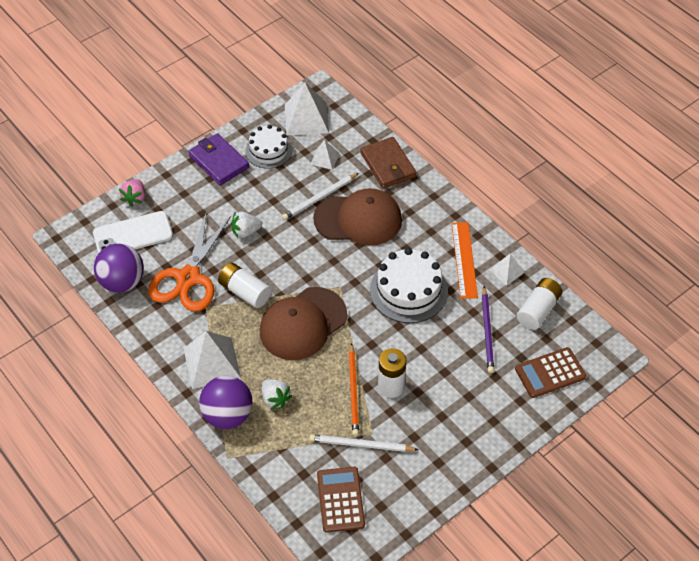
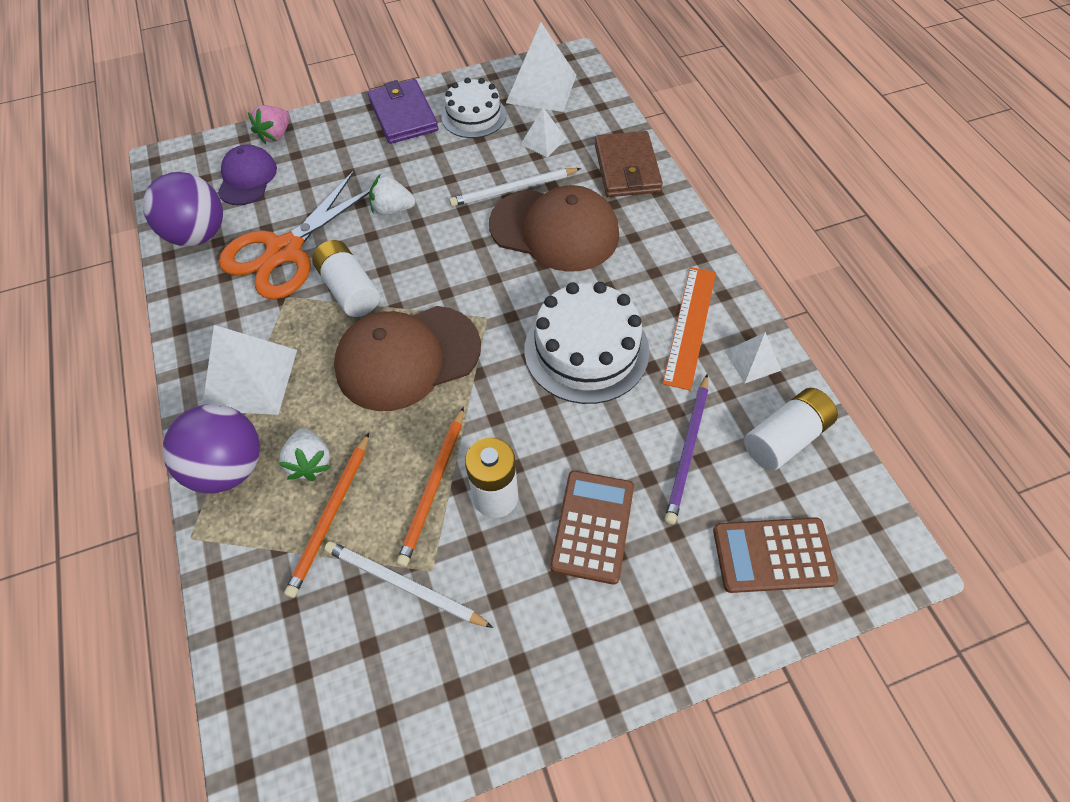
camera: 20 degrees right, 5 degrees up
white phone [93,211,173,254] -> purple cap [218,145,277,205]
brown calculator [317,467,365,533] -> brown calculator moved to [550,471,634,585]
none -> orange pencil [284,433,369,598]

